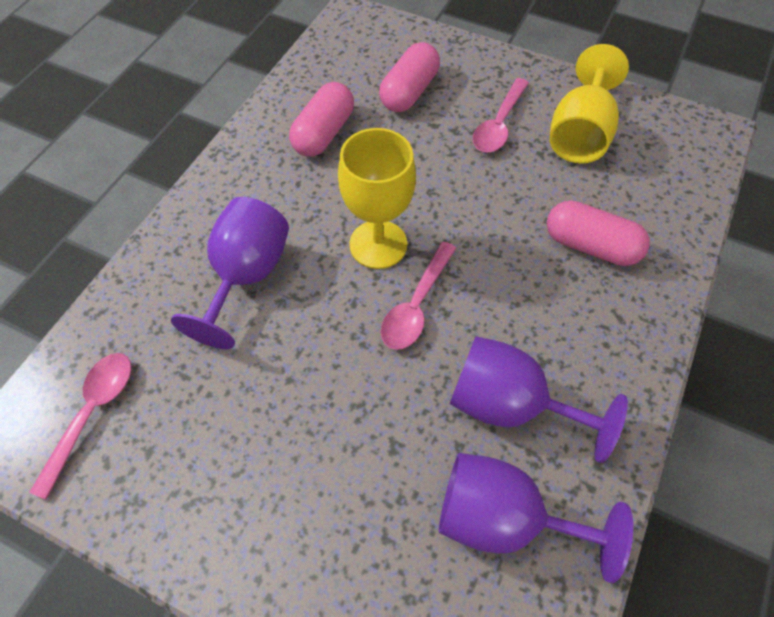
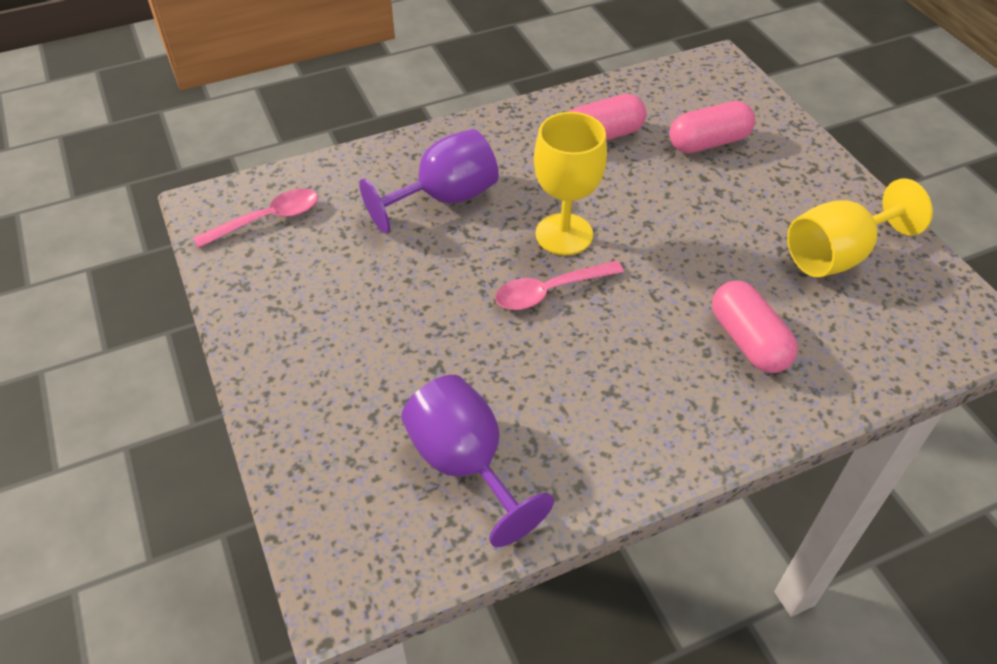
camera: 40 degrees right, 10 degrees down
purple goblet [450,336,628,463] -> none
pink spoon [473,78,529,152] -> none

